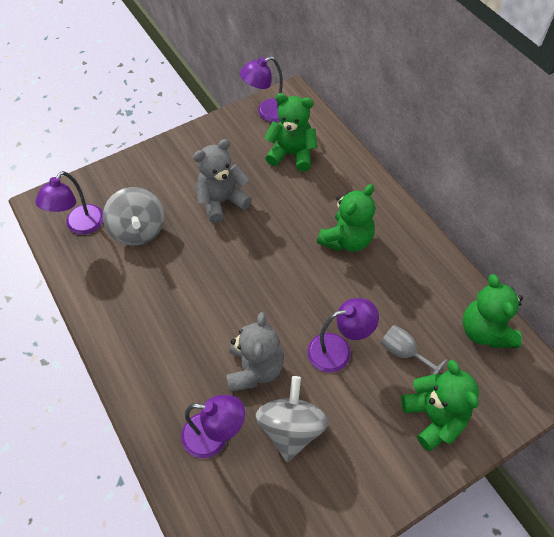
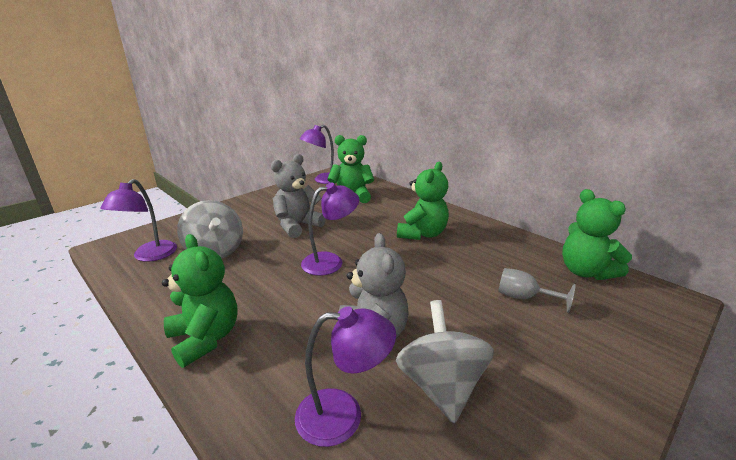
camera: 15 degrees left, 30 degrees down
purple lamp [307,298,379,373] -> purple lamp moved to [301,183,359,276]
green teddy bear [401,360,479,451] -> green teddy bear moved to [162,234,238,368]

